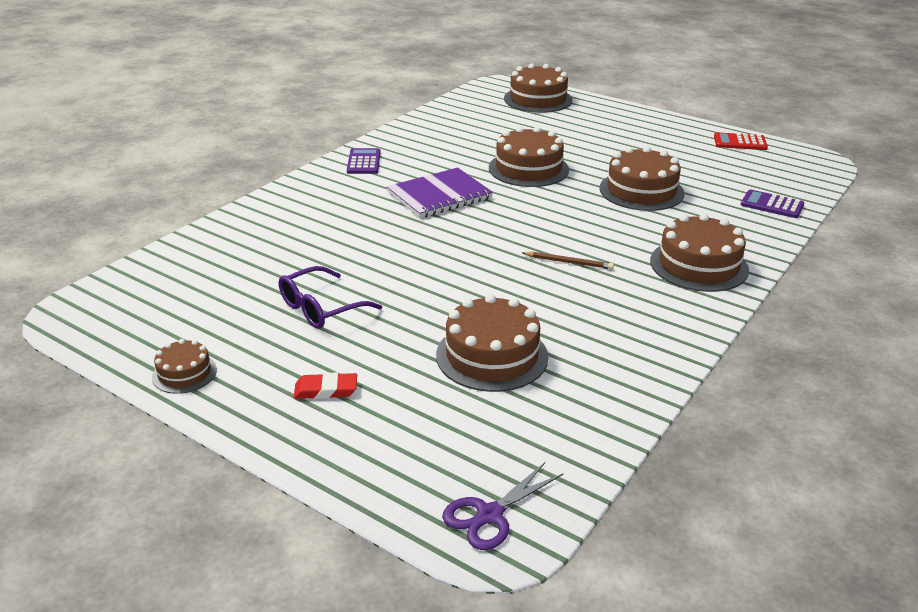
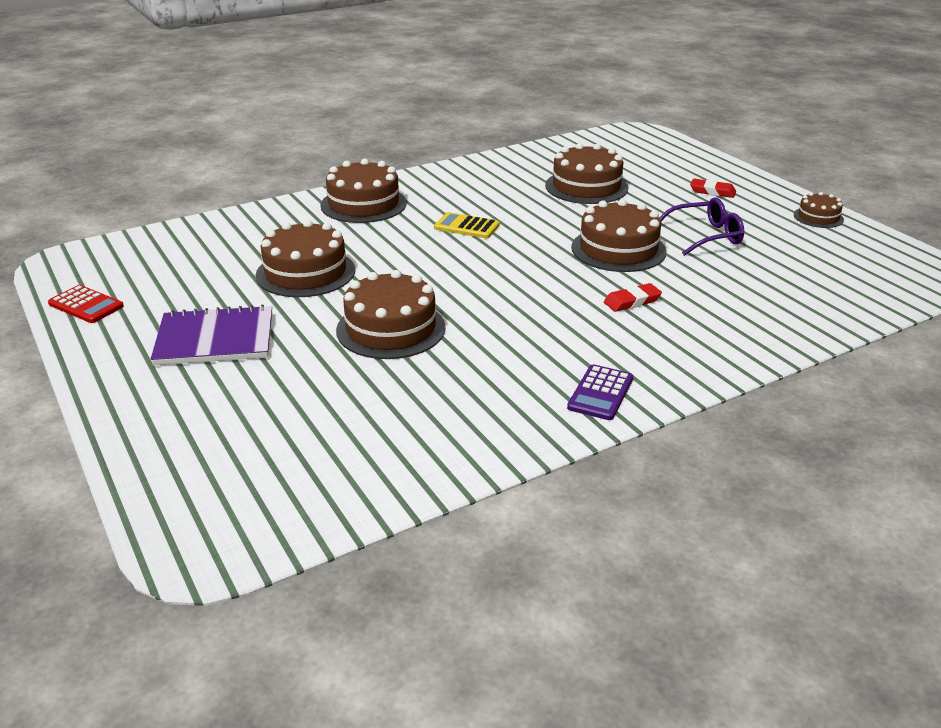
camera: 155 degrees left, 0 degrees up
purple notebook [387,168,493,218] -> purple notebook moved to [151,304,272,365]
purple scissors [442,462,563,550] -> none
brown cake [504,63,573,113] -> brown cake moved to [571,199,667,272]
brown pencil [522,252,614,269] -> yellow calculator [434,212,500,239]
purple calculator [741,189,804,218] -> none
none -> red eraser [604,283,662,312]

